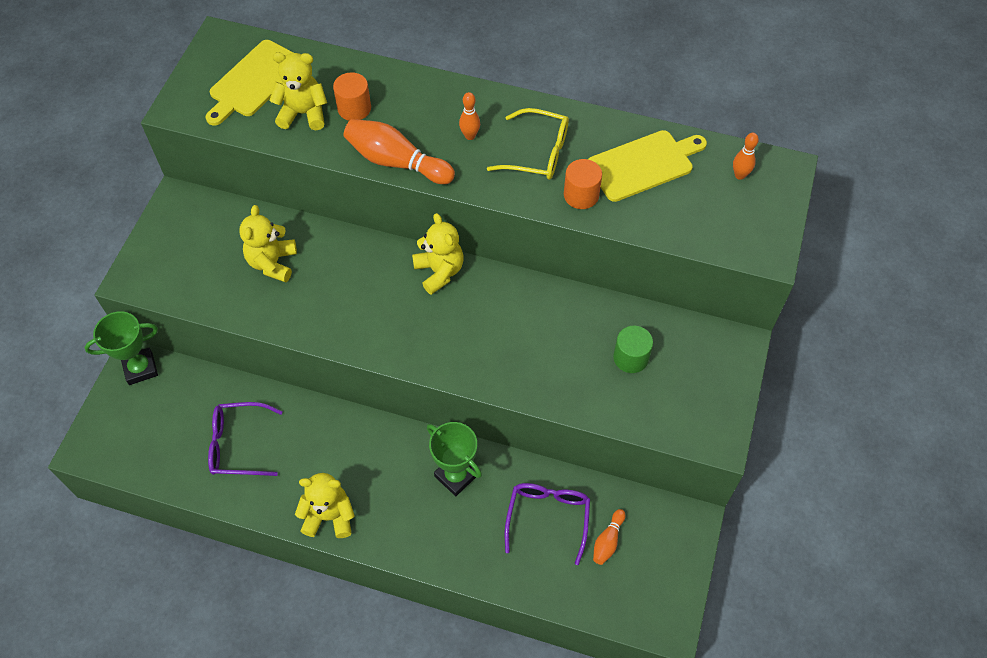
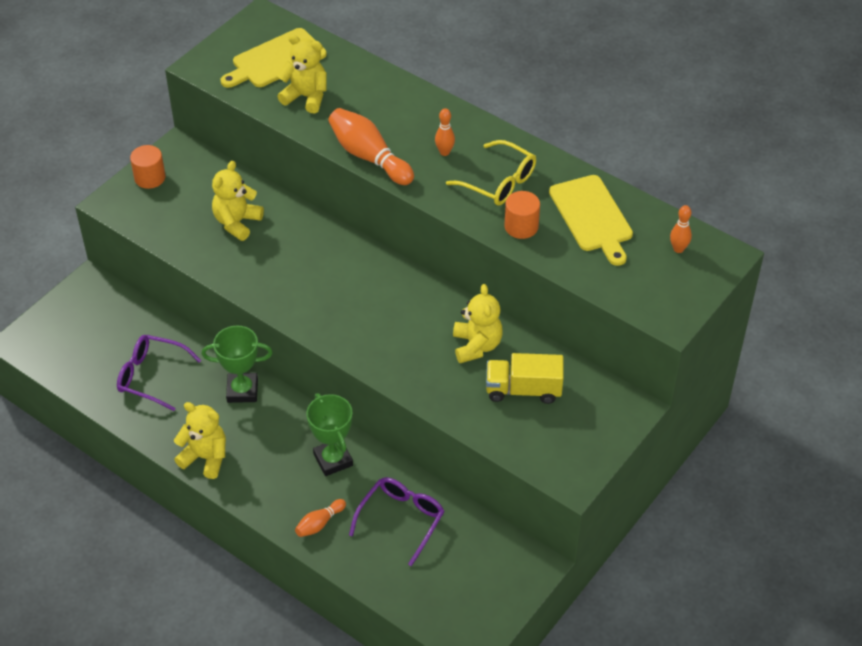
camera: 20 degrees right, 10 degrees down
green trophy [85,311,158,385] -> green trophy moved to [201,325,273,403]
orange cylinder [333,72,371,121] -> orange cylinder moved to [130,145,165,189]
yellow teddy bear [412,213,463,295] -> yellow teddy bear moved to [453,284,503,363]
yellow cutting board [588,130,707,202] -> yellow cutting board turned 75 degrees clockwise [549,175,633,266]
orange bowling pin [593,509,625,565] -> orange bowling pin moved to [295,499,346,537]
green cylinder [613,326,653,373] -> yellow truck [486,353,564,404]

